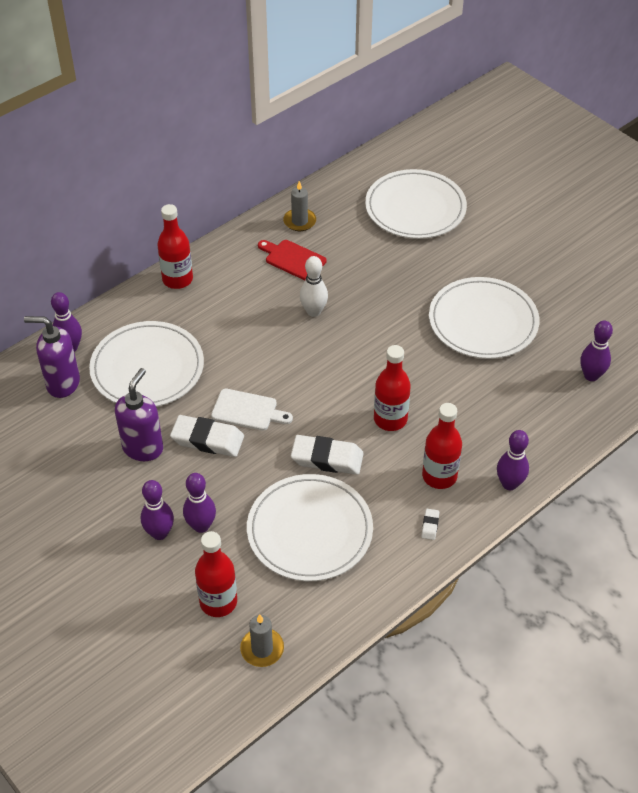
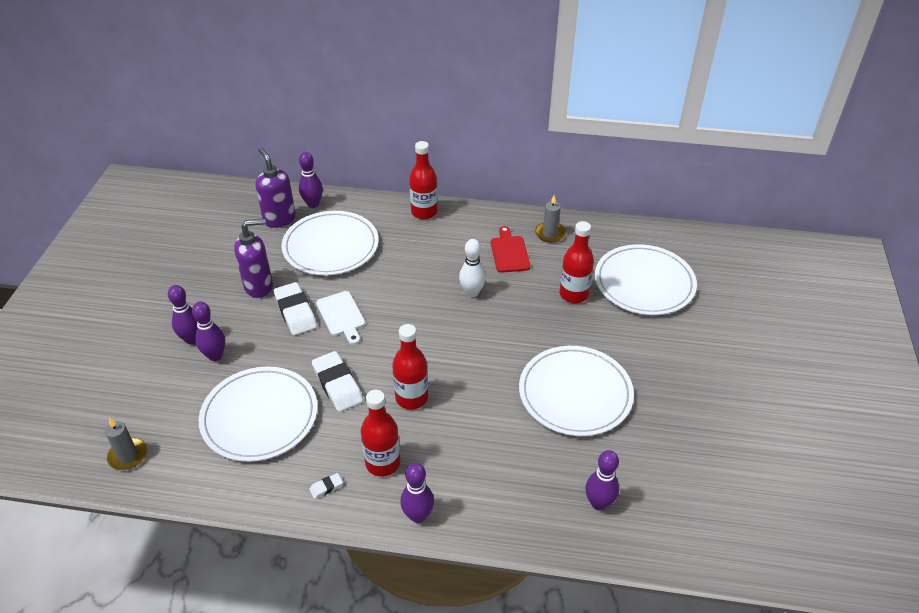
camera: 50 degrees right, 5 degrees down
red bottle [195,531,237,617] -> red bottle moved to [559,221,594,303]

